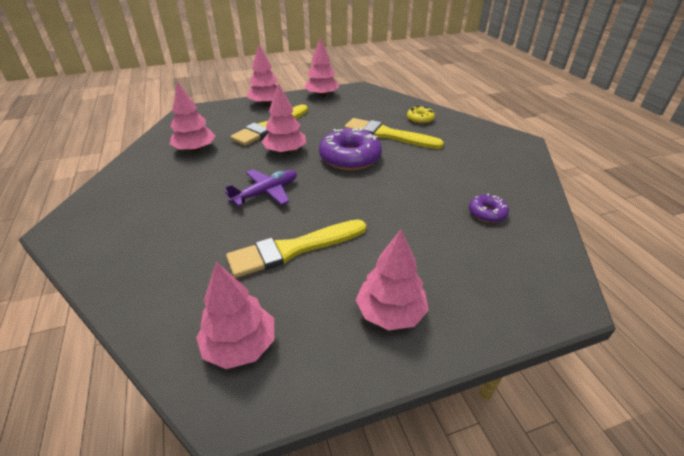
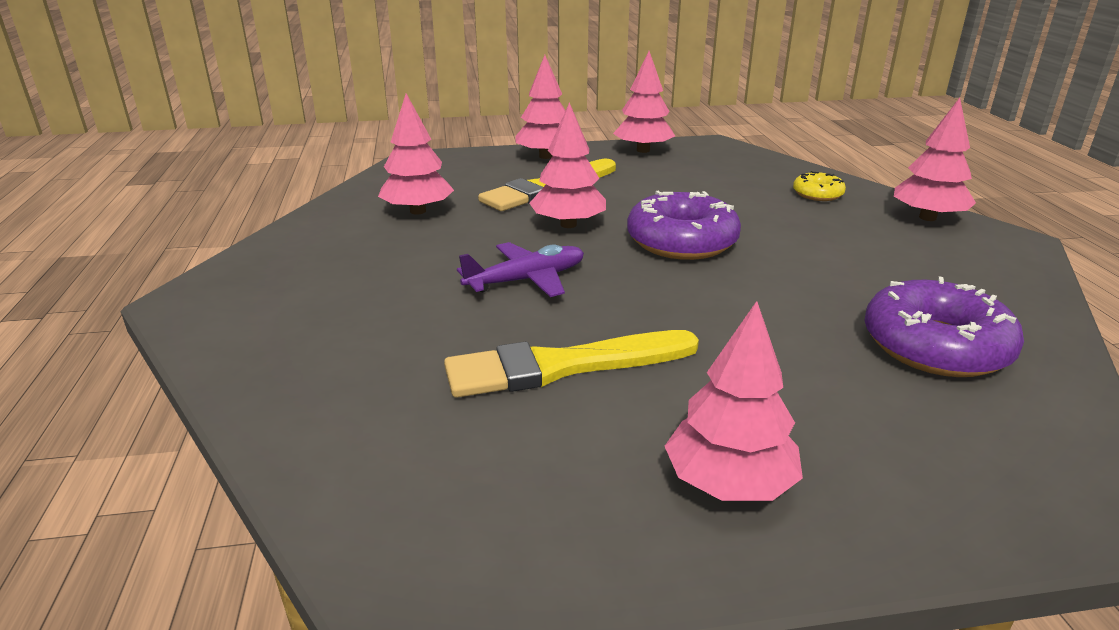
camera: 10 degrees right, 10 degrees down
pink tree [196,262,274,369] -> pink tree moved to [894,98,976,221]
yellow brush [344,118,444,149] -> none
purple donut [469,194,509,223] -> purple donut [864,276,1024,377], size x1.95

